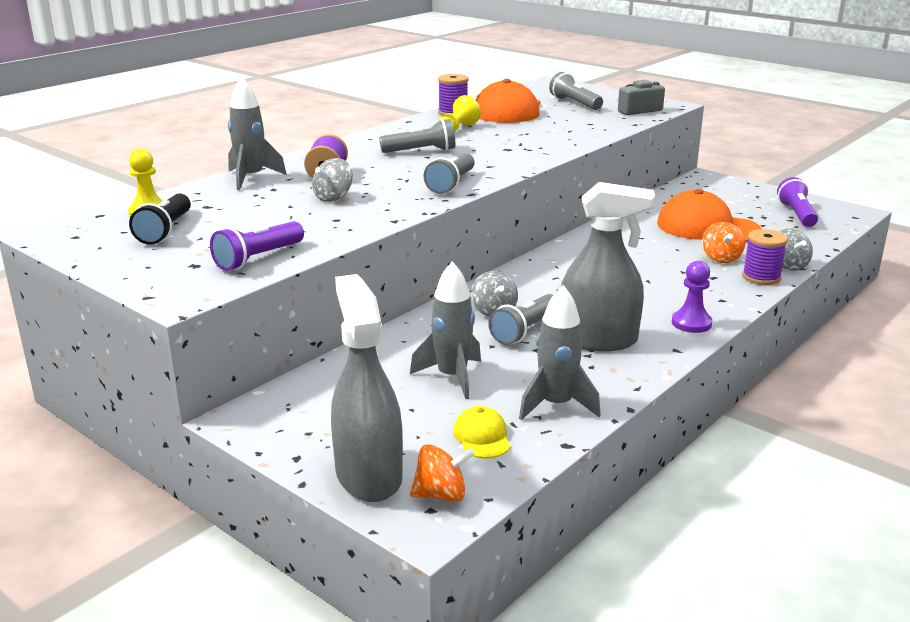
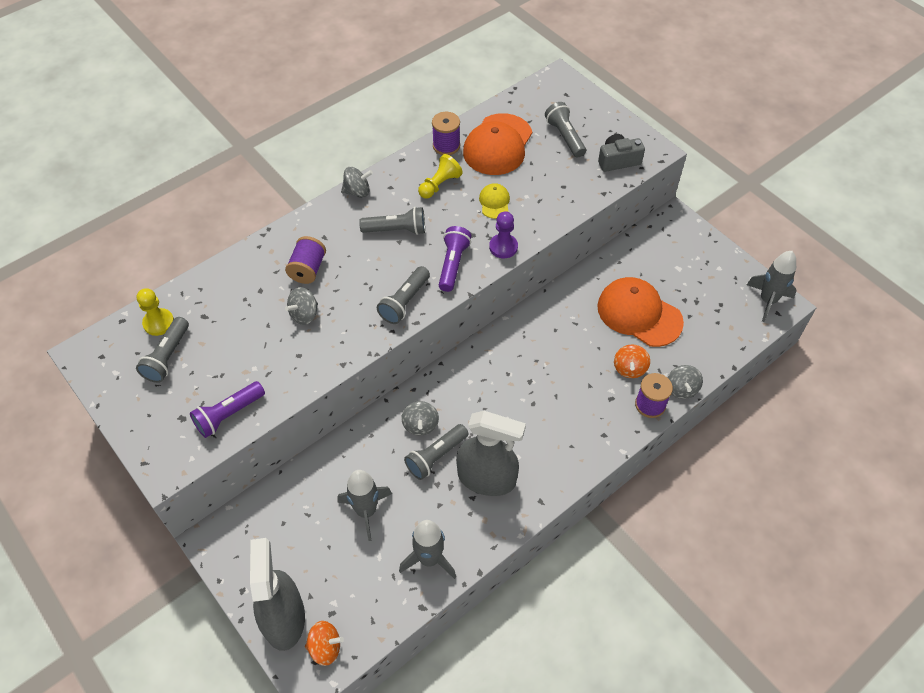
camera: 10 degrees right, 30 degrees up
black flashlight [129,193,191,245] -> grey flashlight [136,317,189,383]
grey rocket [228,76,287,190] -> grey rocket moved to [747,251,797,322]
yellow cap [453,406,511,459] -> yellow cap moved to [479,183,510,219]
purple pawn [672,261,712,333] -> purple pawn moved to [489,211,518,258]
purple flashlight [777,177,818,227] -> purple flashlight moved to [439,226,471,292]
none -> grey spinning top [341,167,373,197]

